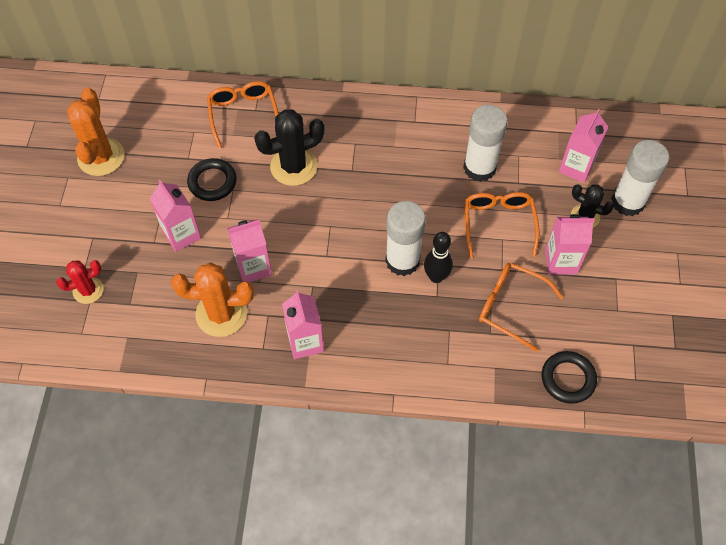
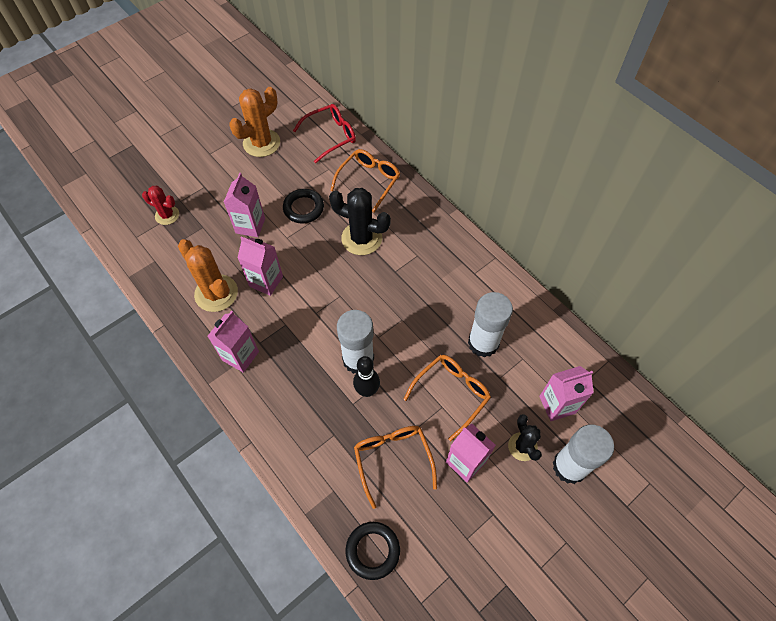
camera: 45 degrees right, 0 degrees up
none -> red glasses [293,104,356,163]

